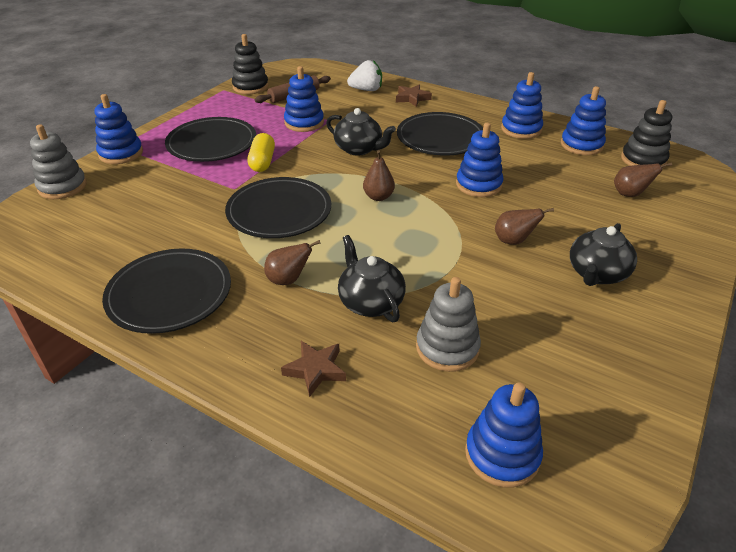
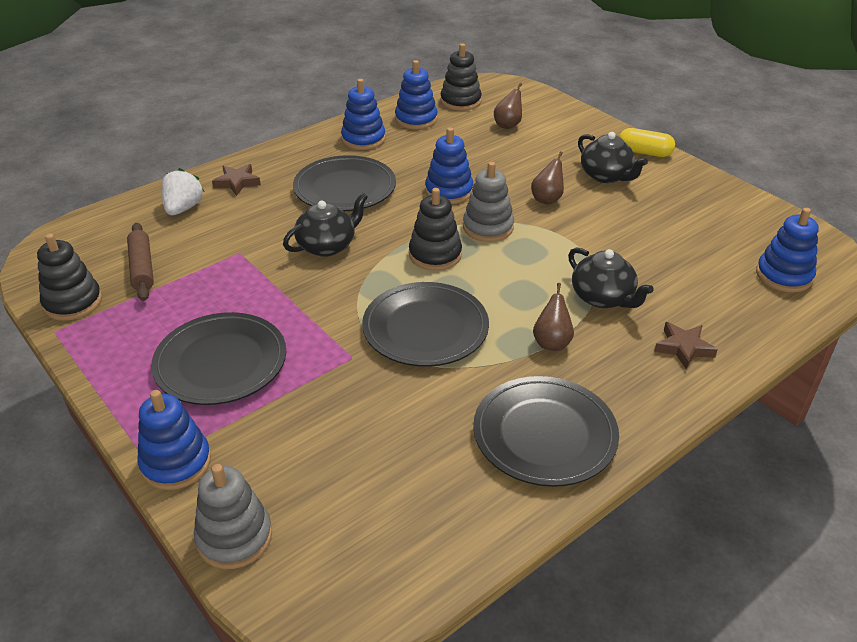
camera: 70 degrees left, 0 degrees up
yellow capsule [248,133,275,172] -> yellow capsule moved to [619,128,675,157]
blue stacking toy [284,66,324,132] -> none
black teapot [338,235,406,322] -> black teapot turned 120 degrees counterclockwise [568,248,654,308]
brown pear [363,150,395,201] -> black stacking toy [409,188,462,271]
grey stacking toy [416,277,481,372] -> grey stacking toy moved to [463,162,514,242]

